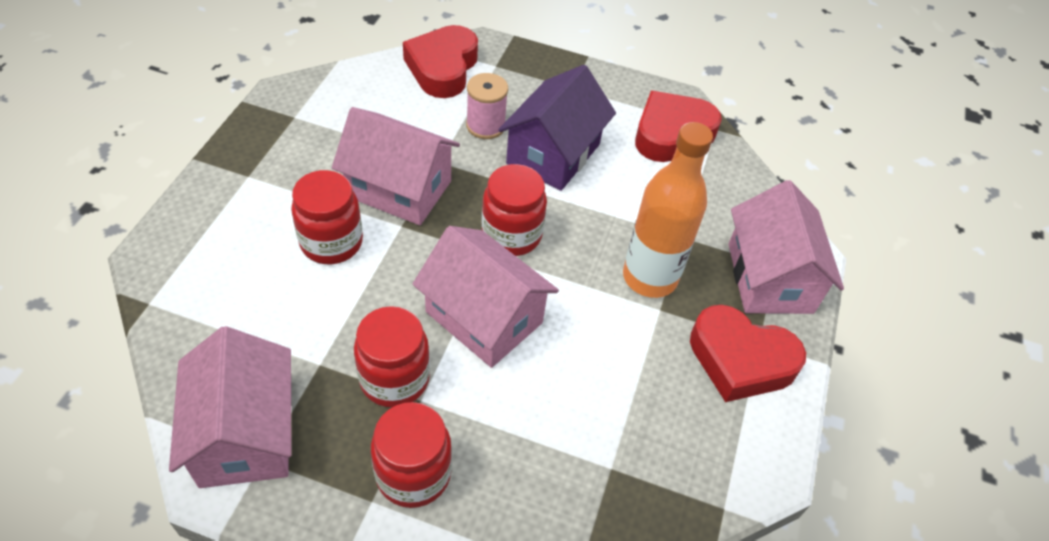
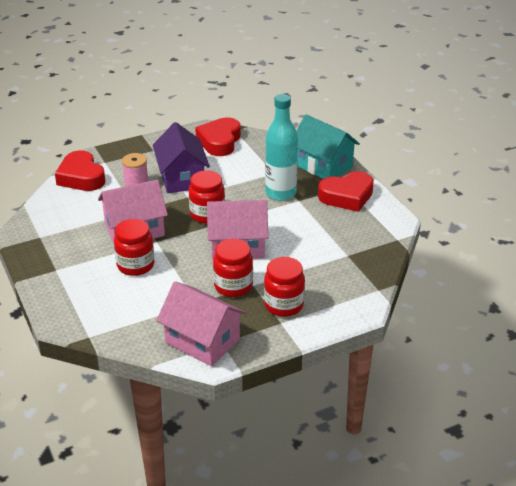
camera: 40 degrees left, 15 degrees down
orange bottle [623,122,713,298] -> turquoise bottle [265,94,298,201]
pink house [728,180,844,314] -> turquoise house [296,114,360,179]

